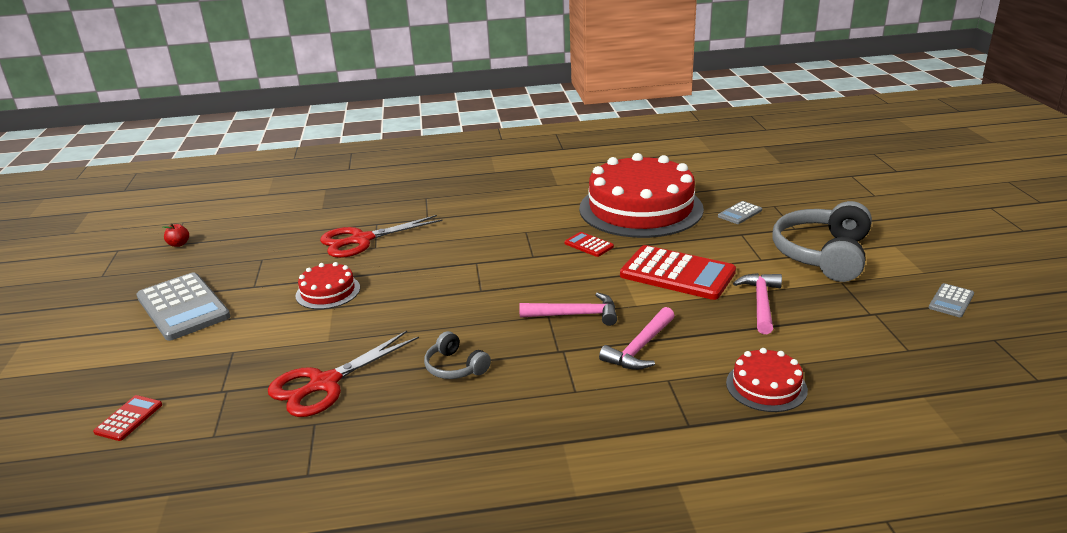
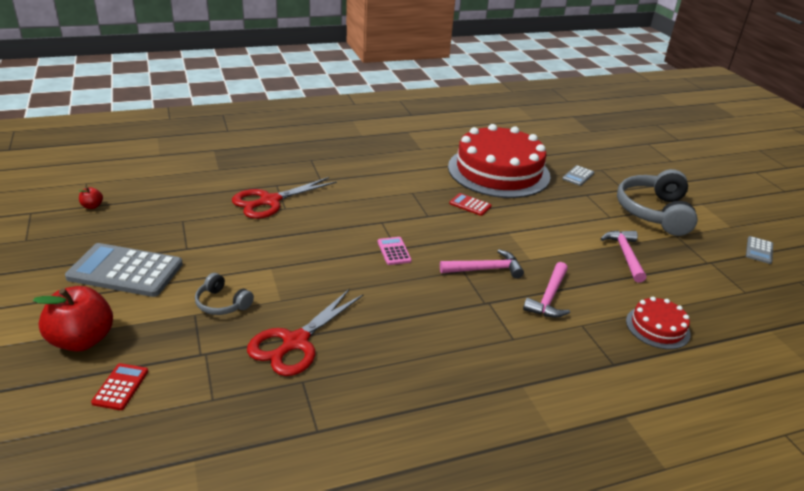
camera: 15 degrees left, 5 degrees up
grey calculator [136,272,231,341] -> grey calculator turned 150 degrees clockwise [65,243,183,297]
red cake [295,262,360,309] -> none
grey headphones [424,331,491,379] -> grey headphones moved to [195,273,254,315]
red calculator [620,245,736,300] -> none
none -> red apple [33,286,113,351]
none -> pink calculator [378,237,412,265]

